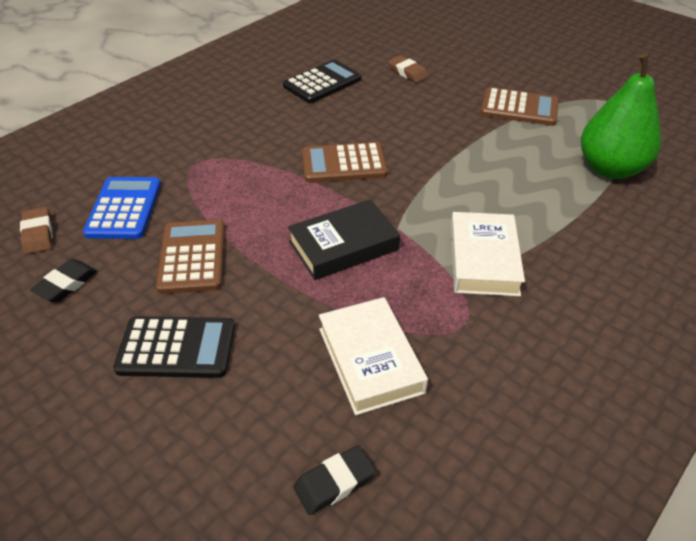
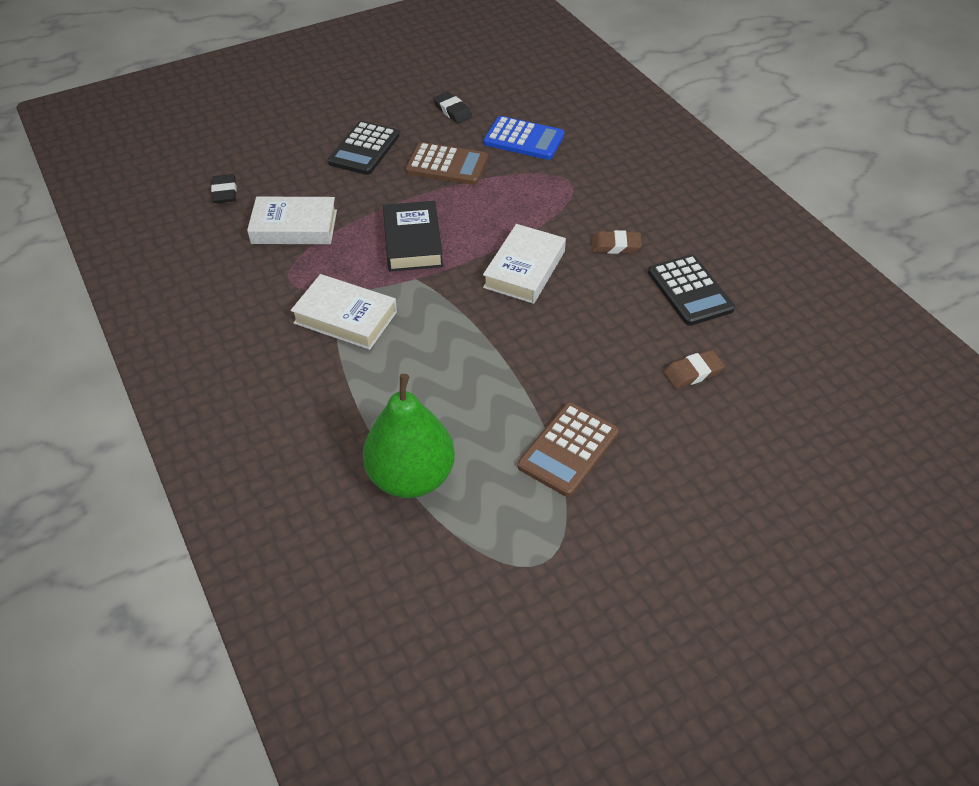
camera: 110 degrees right, 5 degrees up
brown eraser [20,207,52,254] -> brown eraser moved to [591,230,642,254]
brown calculator [302,142,388,183] -> white book [483,224,566,304]

